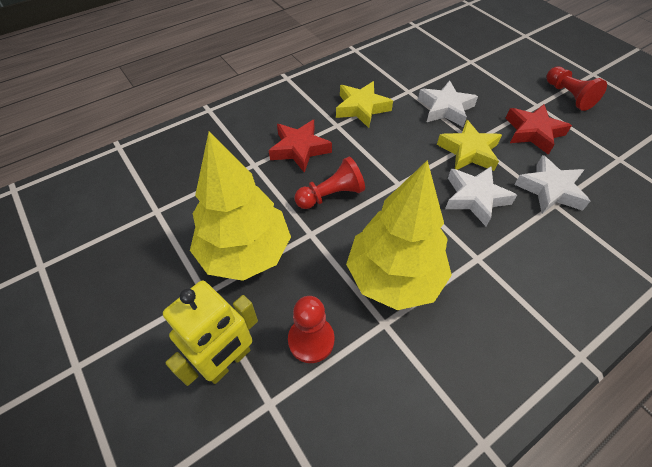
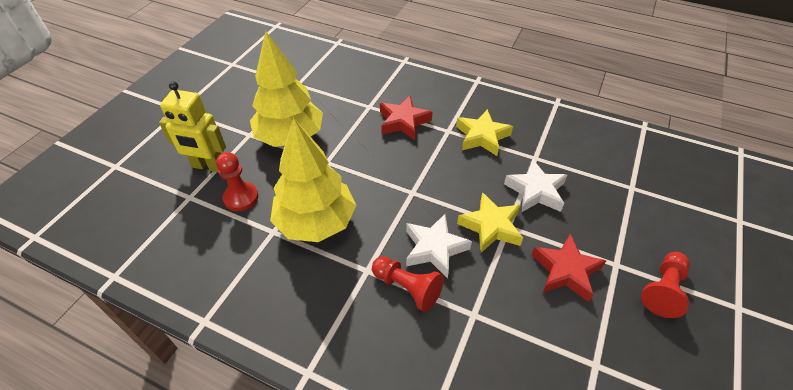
camera: 60 degrees right, 5 degrees down
red pawn [294,157,365,209] -> red pawn moved to [372,256,444,312]
white star [514,155,590,214] -> none

